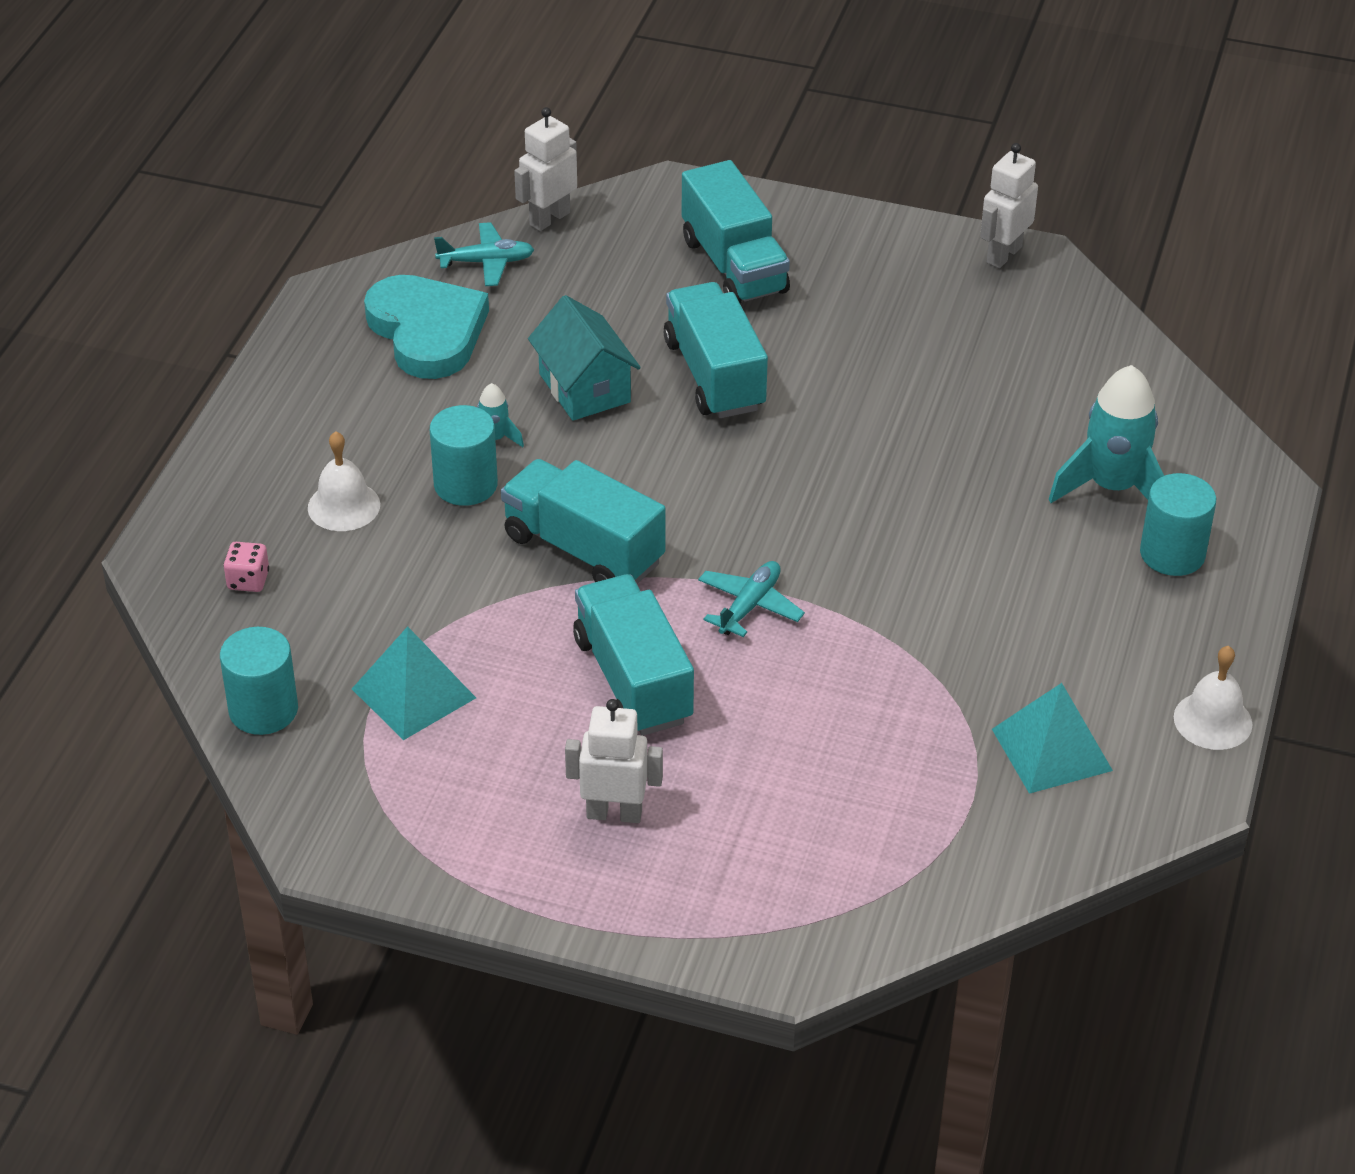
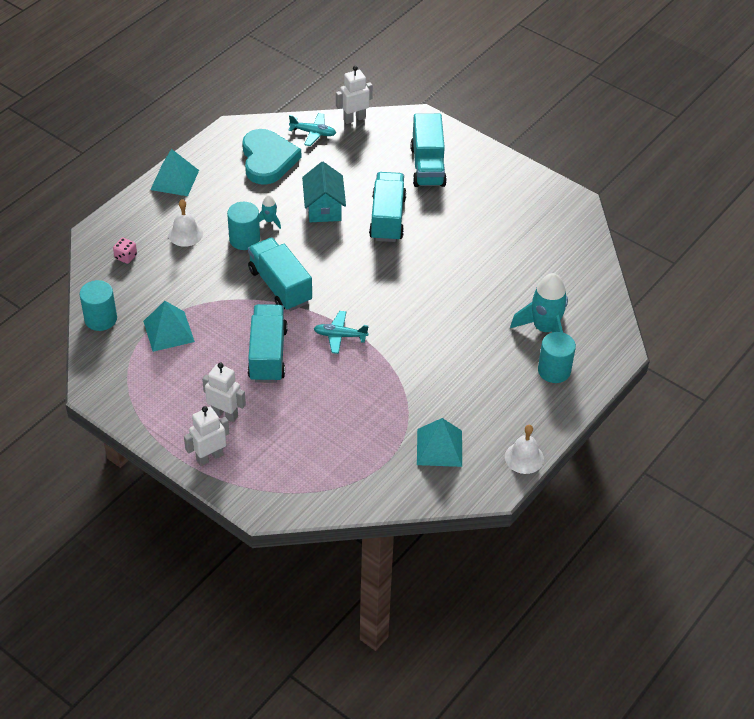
camera: 20 degrees right, 5 degrees up
turquoise plane [698,561,805,637] -> turquoise plane turned 135 degrees counterclockwise [314,311,369,354]
white robot [980,143,1038,268] -> white robot moved to [184,406,229,466]
none -> turquoise pyramid [150,149,199,196]

